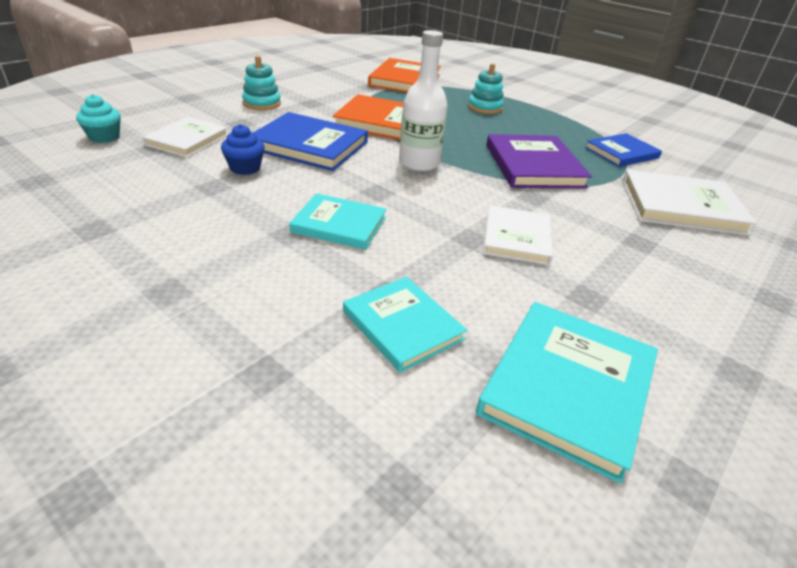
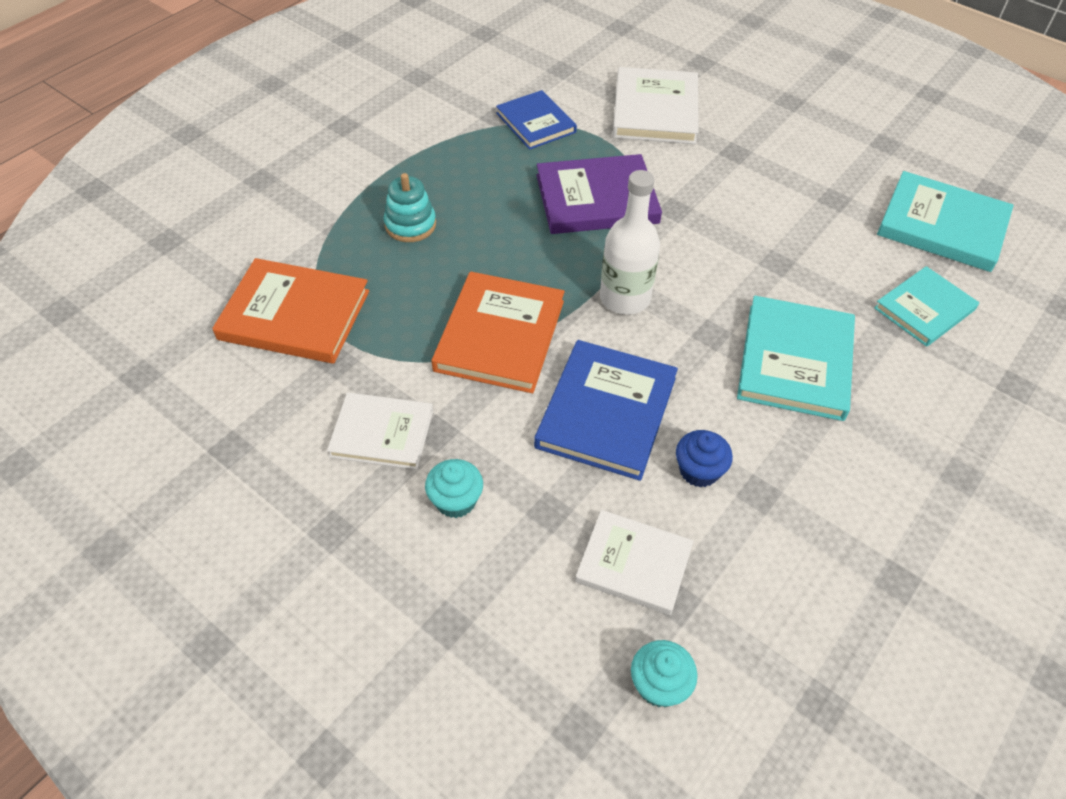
camera: 90 degrees left, 15 degrees up
turquoise stacking toy [242,56,281,110] -> turquoise cupcake [425,459,483,518]
turquoise book [289,193,387,250] -> turquoise book [737,296,855,421], size x1.52
white book [483,205,553,265] -> white book moved to [327,392,433,470]

